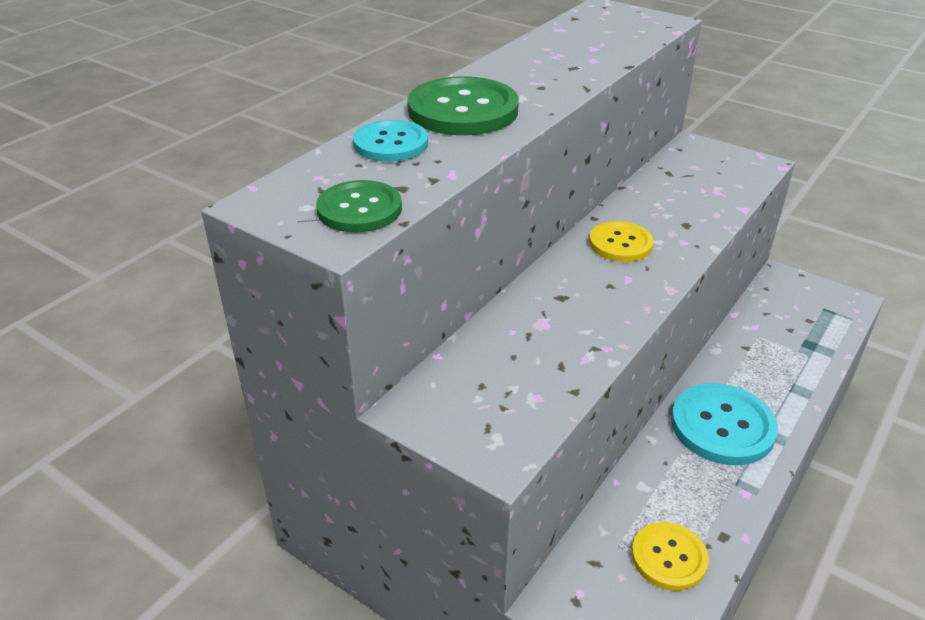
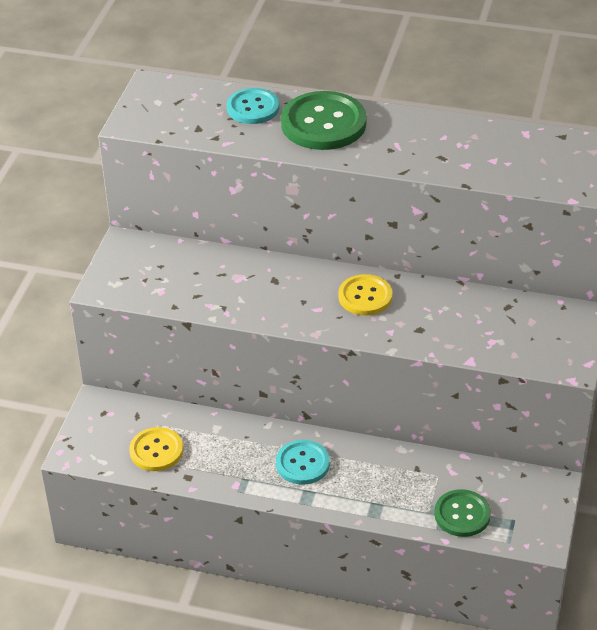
camera: 70 degrees right, 5 degrees up
green button [316,180,402,233] -> green button moved to [434,489,491,537]
turquoise button [671,383,778,465] -> turquoise button [276,440,330,485], size x0.63

